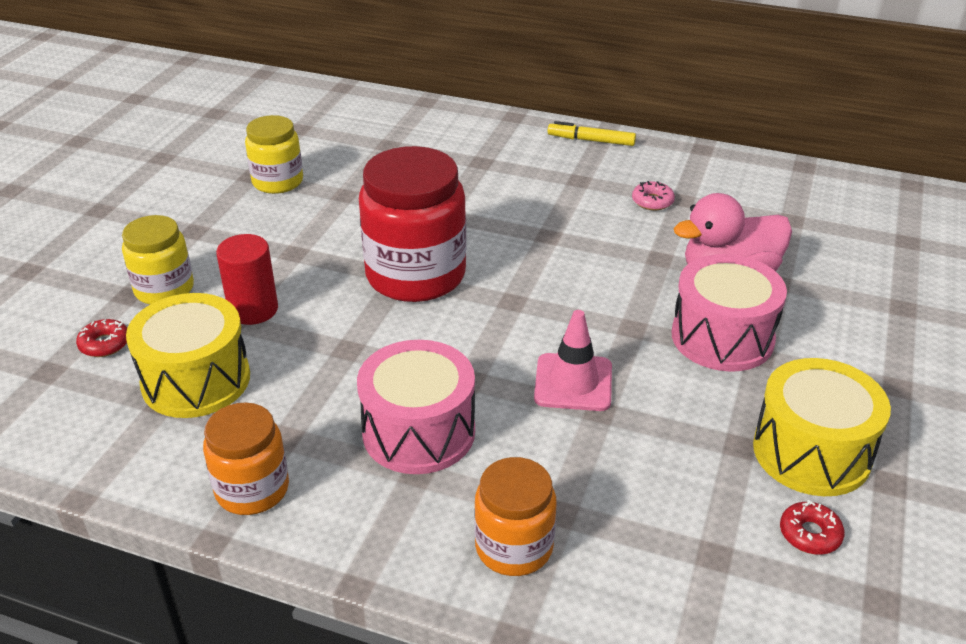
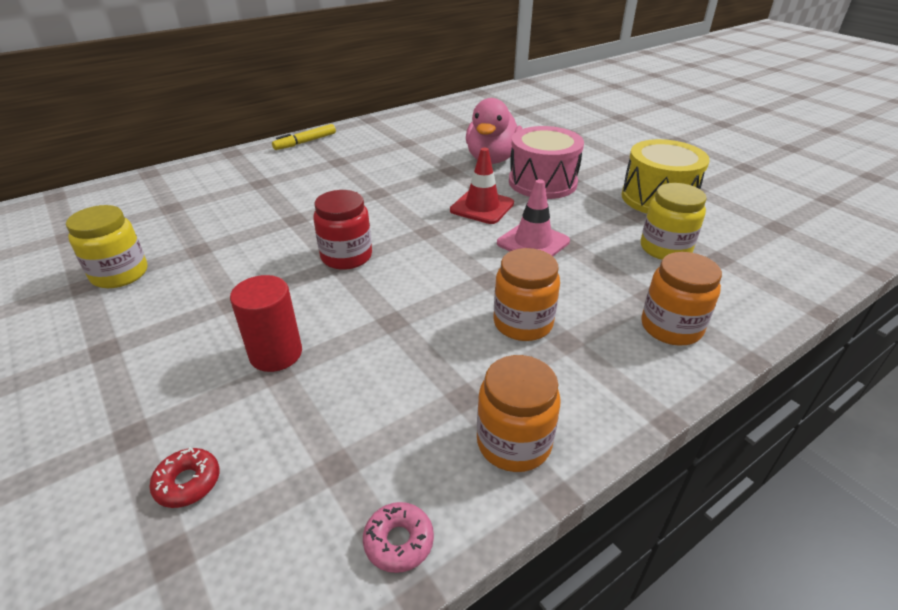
camera: 55 degrees left, 0 degrees up
yellow jar [122,215,194,304] -> yellow jar moved to [641,183,707,260]
yellow drum [126,293,250,418] -> none
pink drum [357,340,475,474] -> orange jar [493,248,560,341]
red jar [359,146,467,302] -> red jar [313,190,372,270], size x0.58
pink donut [632,181,675,210] -> pink donut moved to [363,502,434,573]
red donut [780,500,845,555] -> none
none -> red traffic cone [450,148,514,224]

